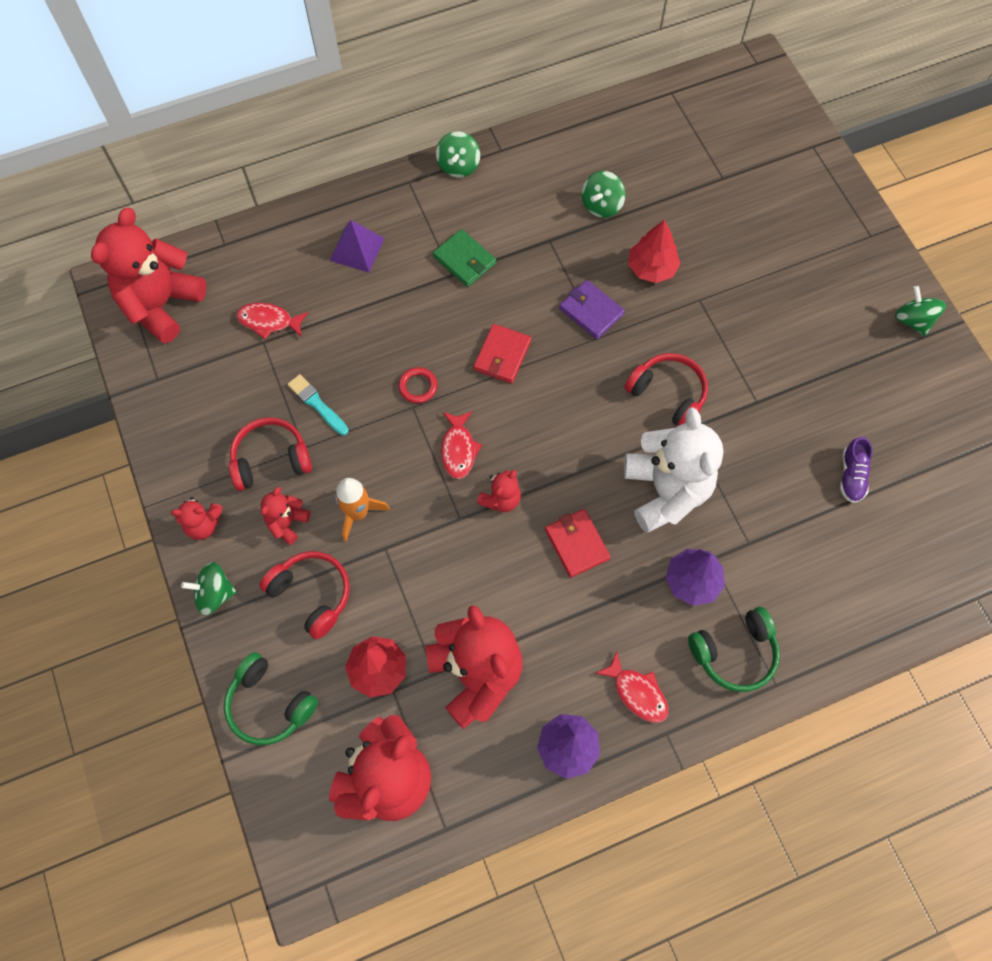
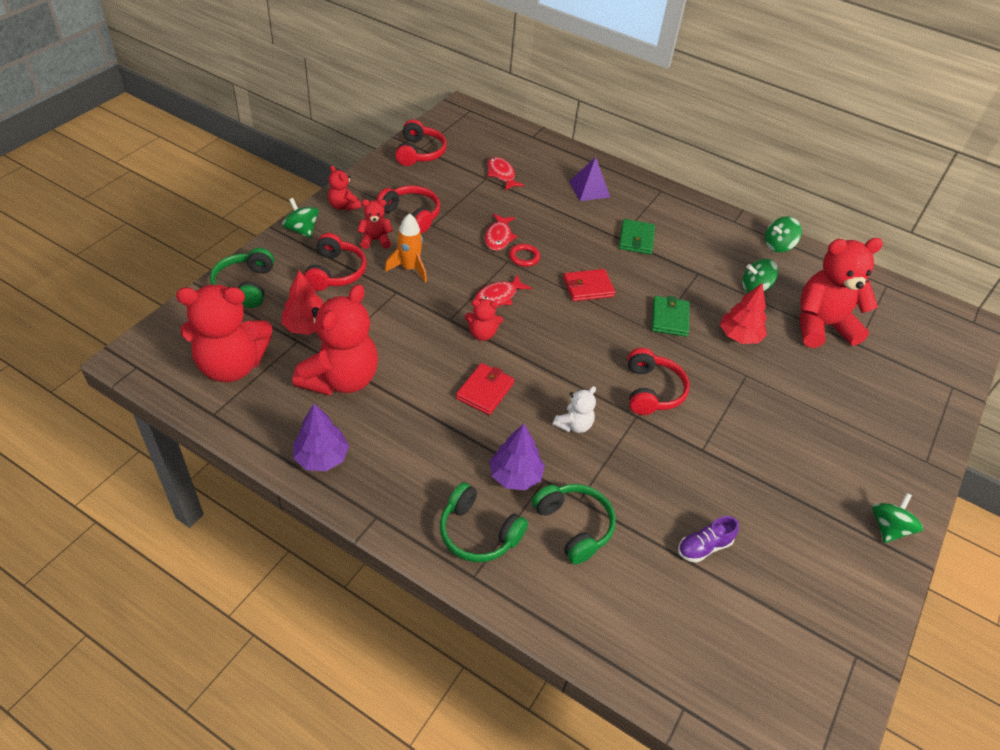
camera: 50 degrees right, 20 degrees down
red teddy bear [91,208,206,343] -> red teddy bear moved to [800,238,883,348]
turquoise brush [287,374,349,435] -> none
green spinning top [436,131,480,178] -> green spinning top moved to [765,216,802,252]
purple wallet [559,280,625,339] -> green wallet [652,296,689,337]
red fish [595,652,668,723] -> red fish moved to [485,214,517,251]
white teddy bear [624,407,724,533] -> white teddy bear [553,386,596,433], size x0.47
none -> red headphones [395,119,447,166]
none -> green headphones [532,484,616,564]

